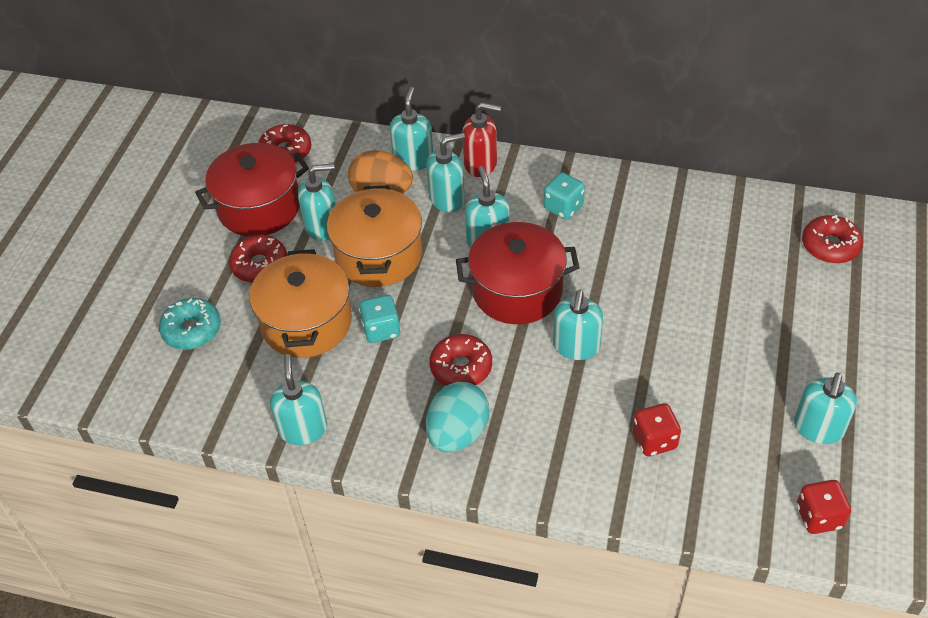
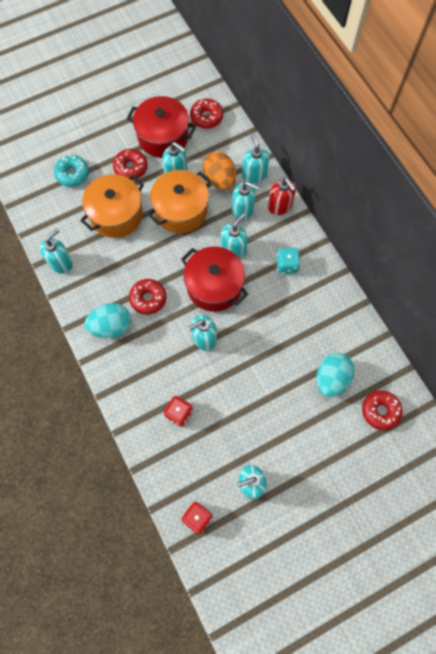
camera: 45 degrees right, 20 degrees up
turquoise dice [359,295,401,343] -> none
turquoise soap dispenser [390,87,433,170] -> turquoise soap dispenser turned 75 degrees counterclockwise [242,133,269,183]
none -> turquoise egg [317,353,354,397]

